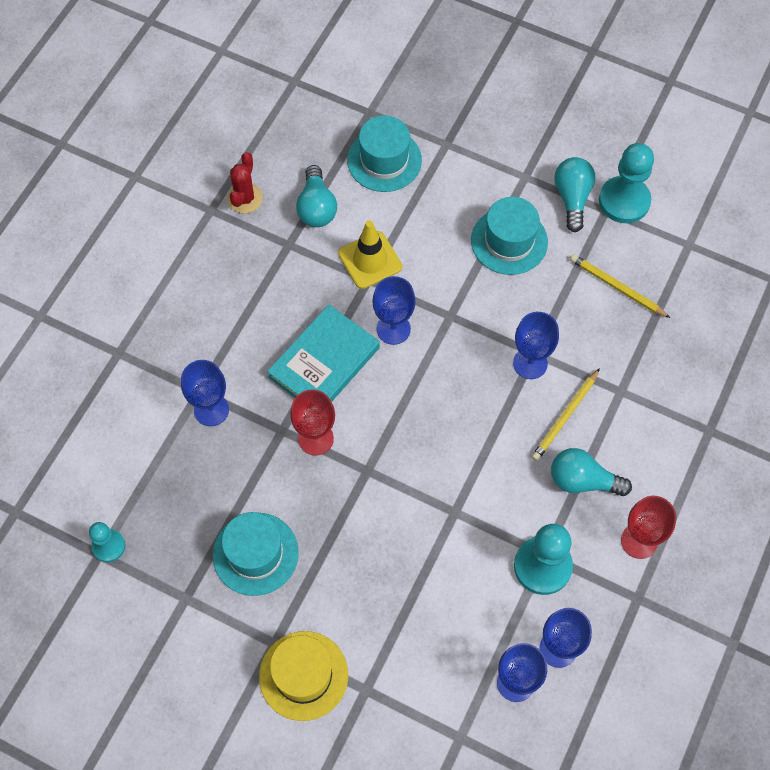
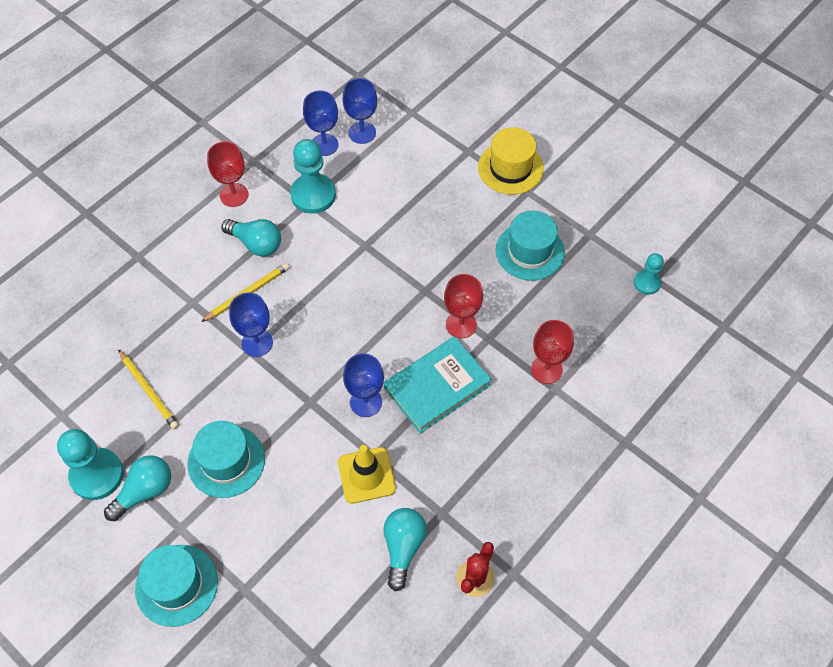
camera: 165 degrees left, 5 degrees down
blue goblet [181,360,229,426] -> red goblet [531,320,574,384]
turquoise hat [347,115,422,192] -> turquoise hat moved to [135,545,218,627]
turquoise light bulb [554,157,595,232] -> turquoise light bulb turned 150 degrees counterclockwise [104,455,171,521]

